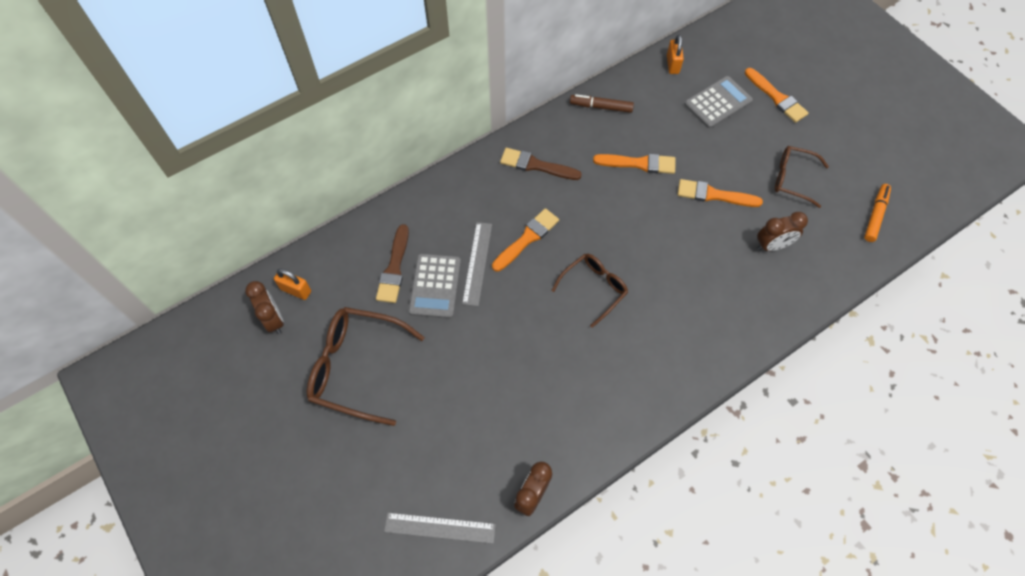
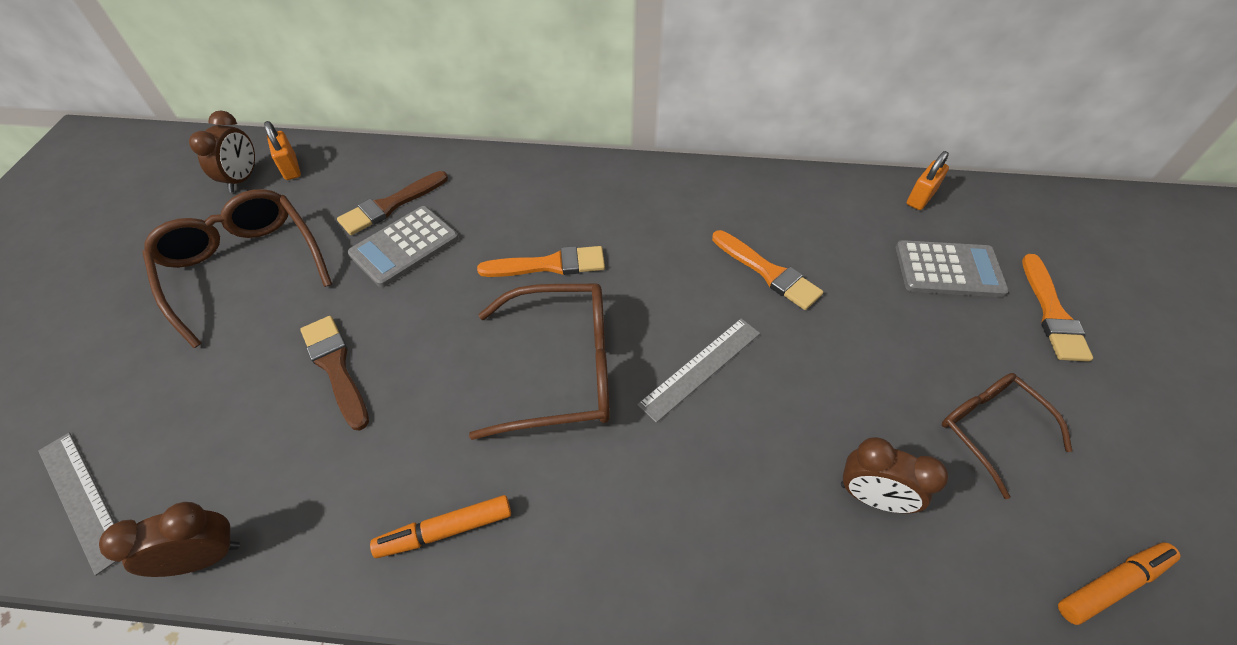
camera: 40 degrees right, 10 degrees down
grey ruler [462,222,492,306] -> grey ruler moved to [637,318,760,423]
brown brush [500,148,582,180] -> brown brush moved to [300,316,369,431]
brown glasses [551,254,628,328] -> brown glasses [469,283,610,440], size x1.62
brown marker [570,94,634,113] -> none
orange brush [678,179,763,207] -> none
none -> orange marker [370,495,511,558]

